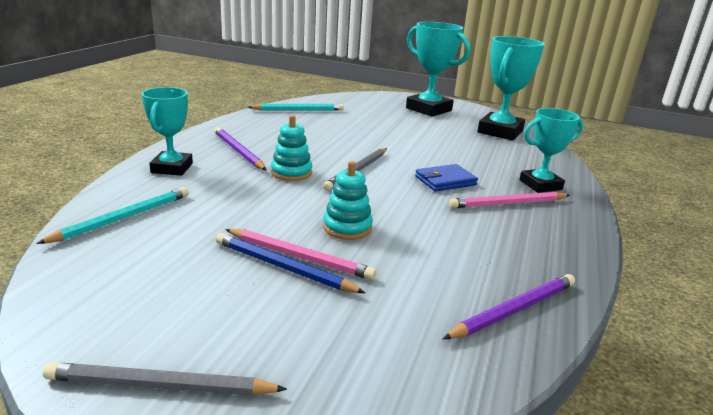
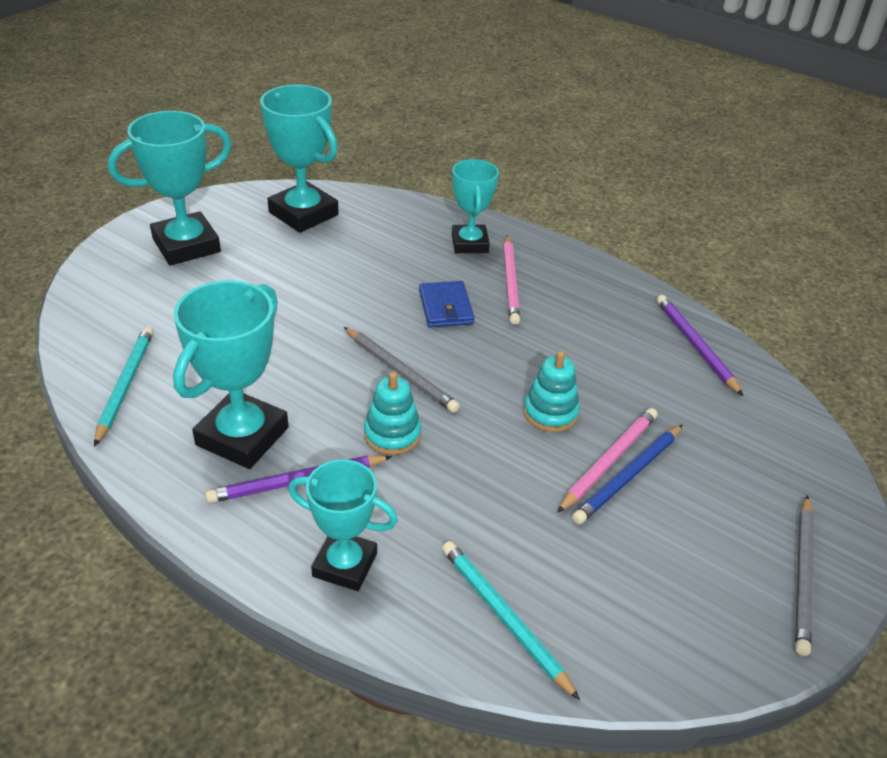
camera: 75 degrees left, 15 degrees up
none -> turquoise trophy [173,280,289,469]

